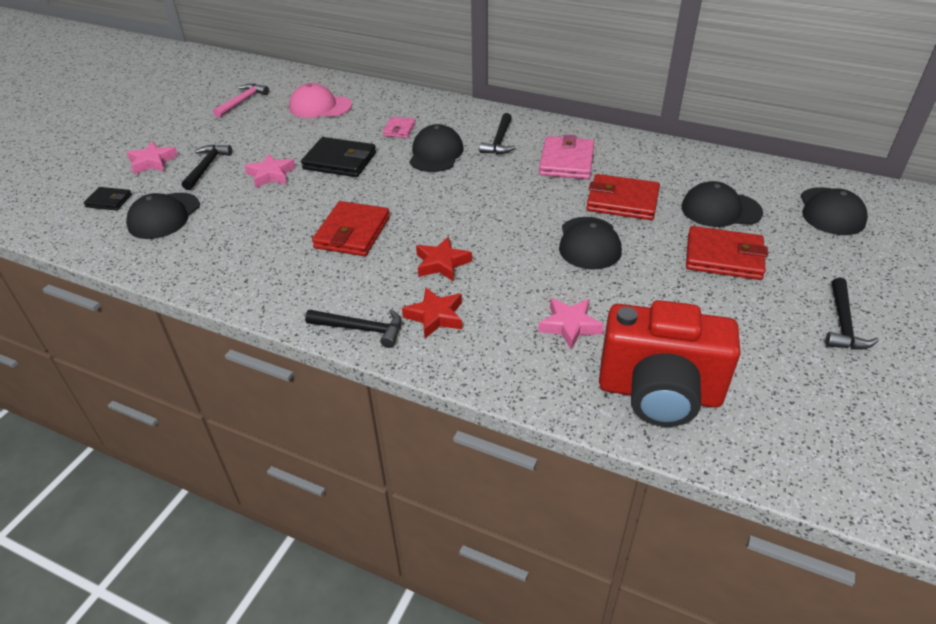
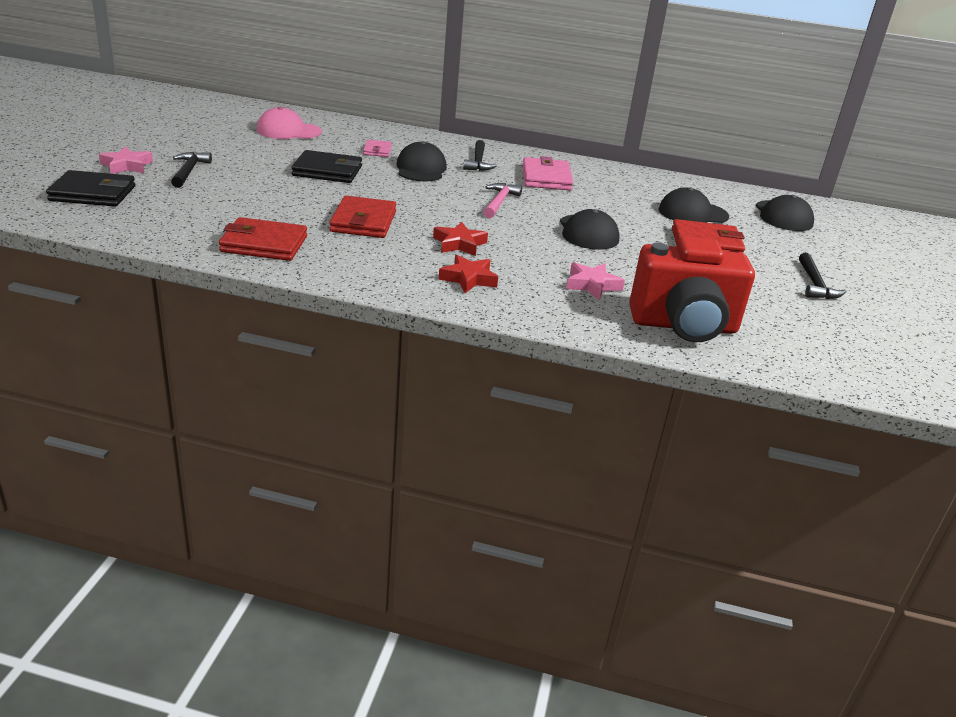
camera: 15 degrees left, 10 degrees down
black wallet [83,187,132,210] -> black wallet [46,170,135,206], size x1.80
black cap [126,193,200,239] -> none
pink hammer [213,84,269,118] -> pink hammer moved to [484,183,522,218]
pink star [244,154,295,188] -> none
black hammer [305,309,401,348] -> none
red wallet [586,174,660,220] -> red wallet moved to [219,217,307,261]

